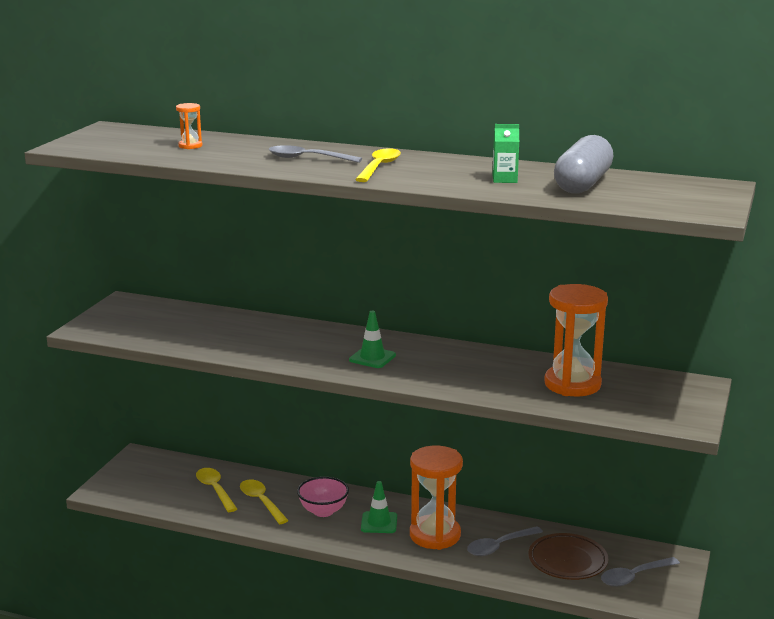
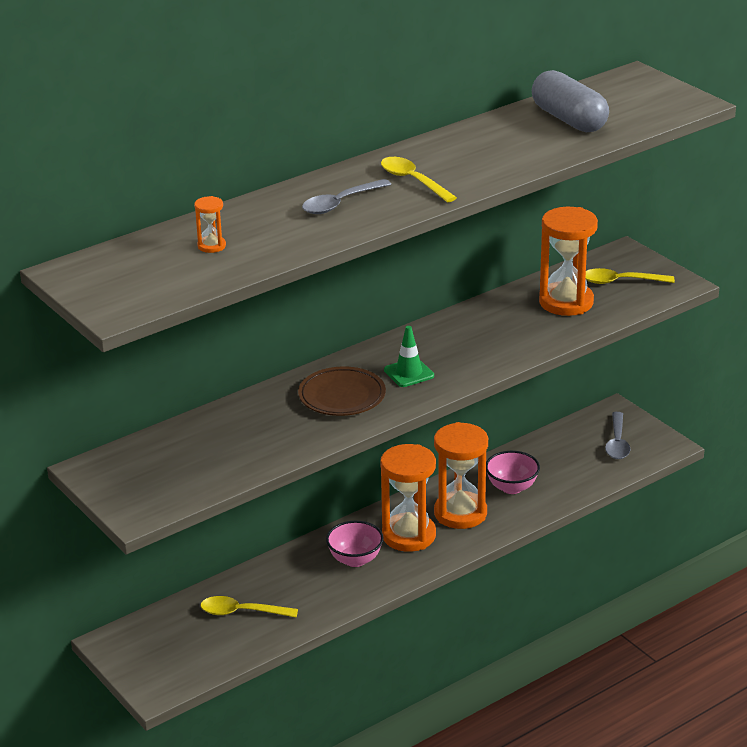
camera: 55 degrees left, 10 degrees up
yellow spoon [240,479,289,524] -> yellow spoon moved to [585,268,675,284]
green traffic cone [361,481,397,533] -> orange hourglass [380,444,436,552]
grey spoon [467,526,543,556] -> pink bowl [486,451,540,494]
green carton [493,124,519,183] -> none
brown plate [528,533,608,580] -> brown plate moved to [298,366,386,416]

